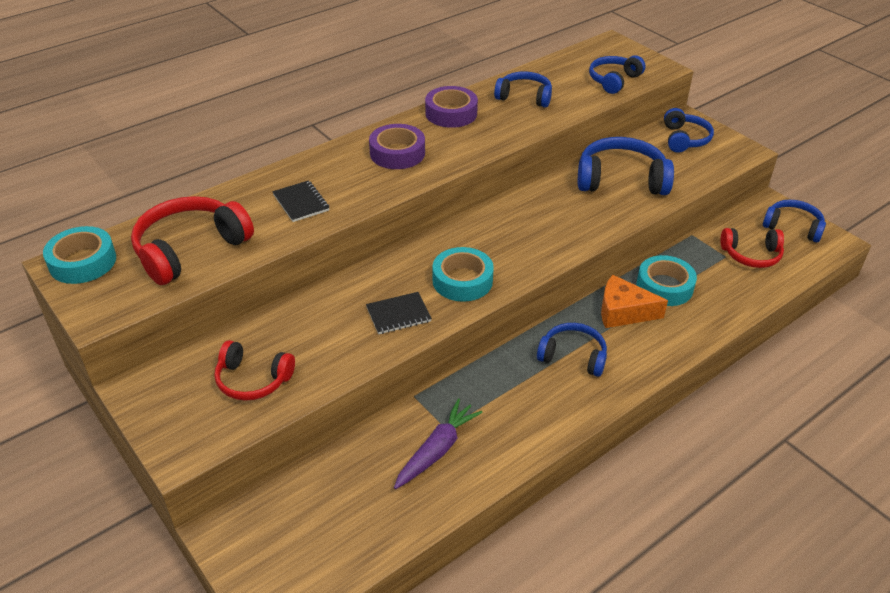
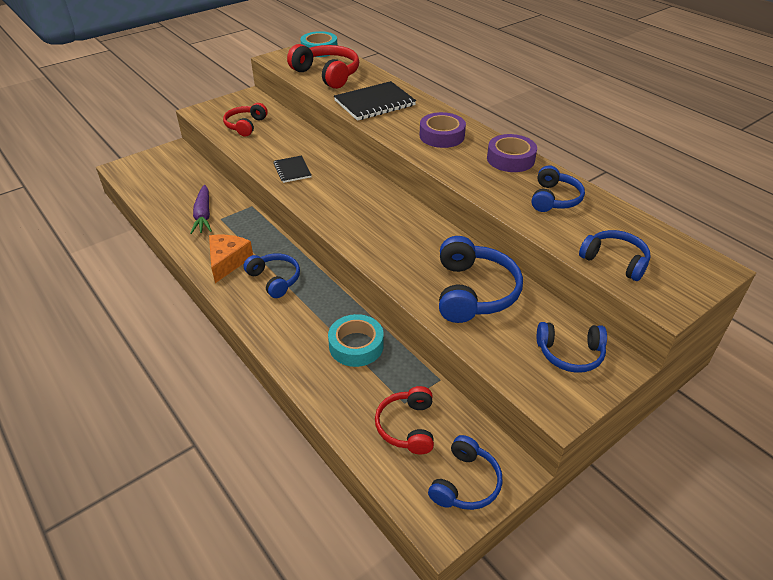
camera: 90 degrees right, 0 degrees up
black notebook [272,180,330,222] -> black notebook [334,81,416,121], size x1.80
purple carrot [394,398,483,489] -> purple carrot turned 45 degrees clockwise [190,185,212,234]
turquoise tape [432,247,494,302] -> none
blue headphones [537,323,607,377] -> blue headphones turned 60 degrees counterclockwise [243,253,300,298]
orange cheese [601,275,668,328] -> orange cheese moved to [209,235,253,283]

